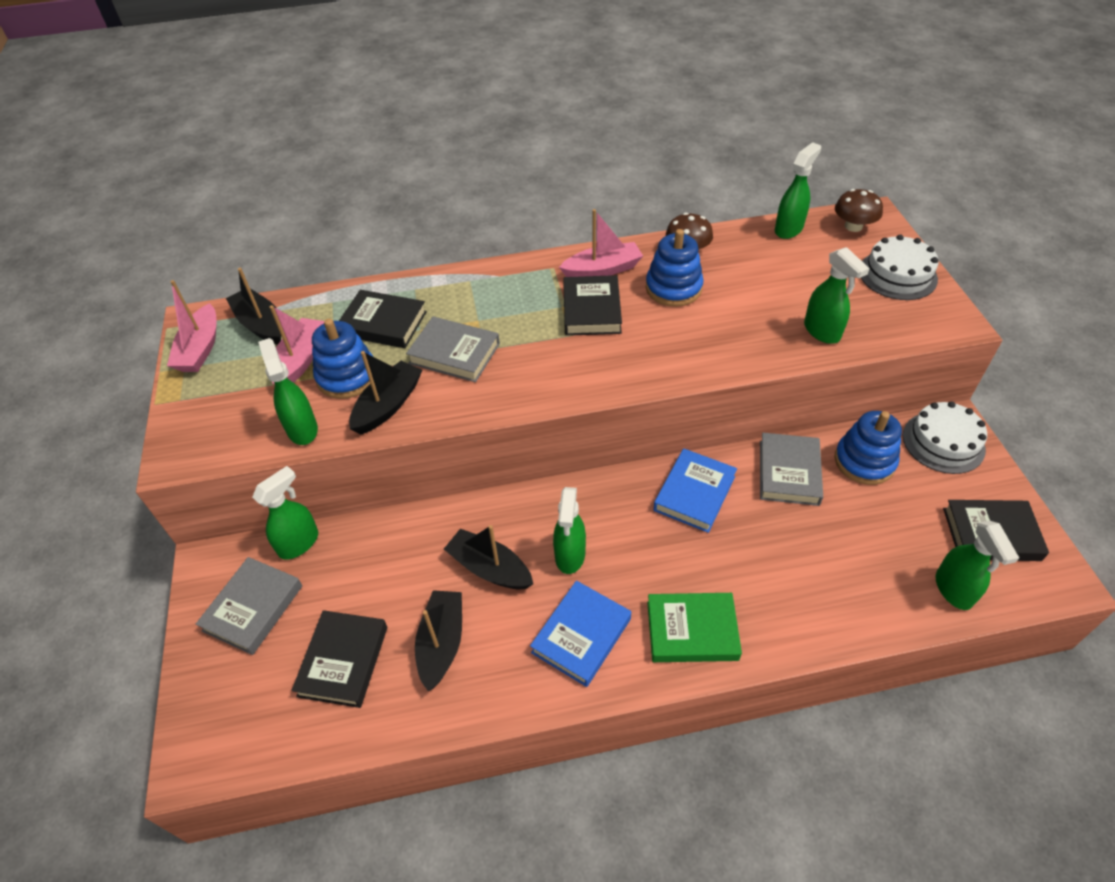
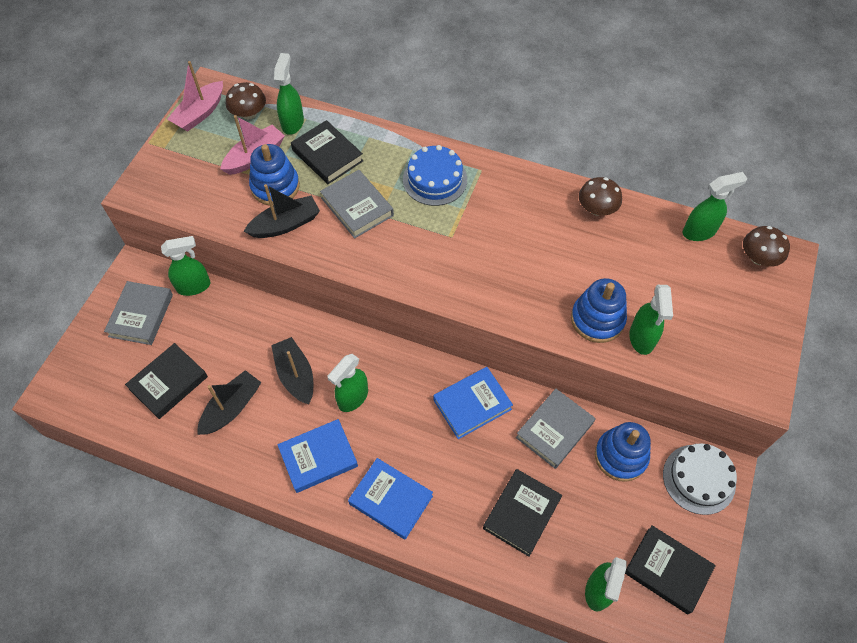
camera: 30 degrees right, 10 degrees up
grey book [196,557,302,655] -> grey book turned 45 degrees counterclockwise [104,281,173,345]
black boat [226,268,281,344] -> brown mushroom [226,82,266,119]
green spray bottle [258,338,318,445] -> green spray bottle moved to [274,53,304,135]
pink boat [559,209,643,277] -> none
black book [563,275,622,336] -> black book moved to [483,469,562,557]
blue stacking toy [646,229,704,307] -> blue stacking toy moved to [571,278,627,343]
green book [647,593,742,662] -> blue book [348,458,433,540]
white cake [861,235,939,300] -> none
none -> blue cake [403,145,467,206]

